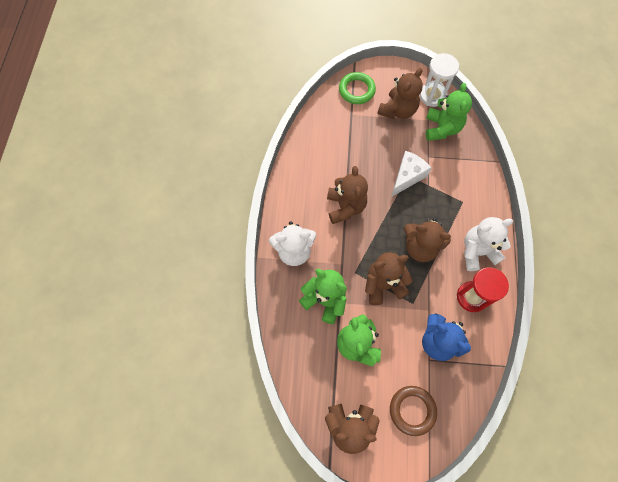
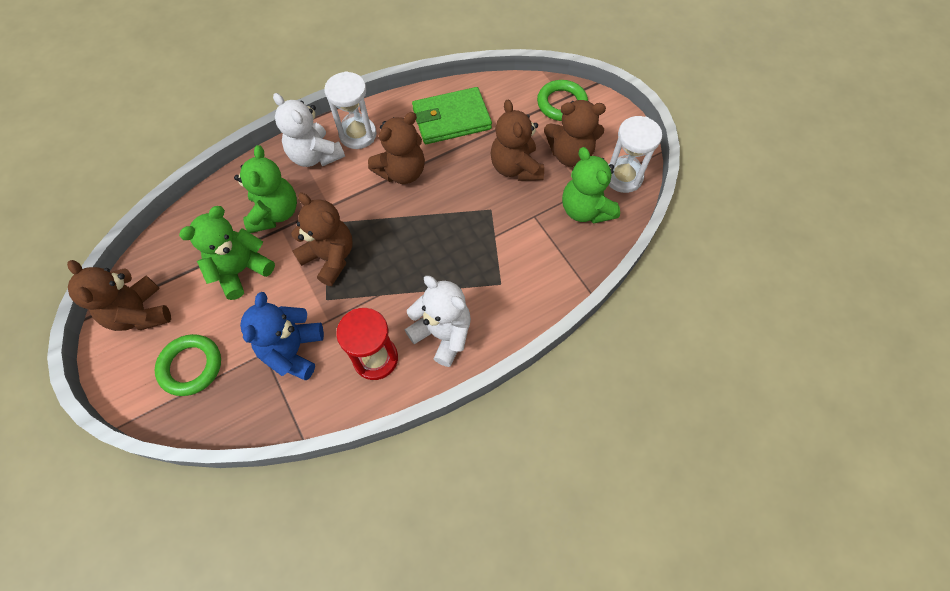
camera: 55 degrees right, 5 degrees down
brown ring [390,386,437,436] -> green ring [155,334,221,396]
white cheese [391,151,432,197] -> none
brown teddy bear [404,218,451,262] -> brown teddy bear moved to [490,100,544,181]
green teddy bear [426,83,472,141] -> green teddy bear turned 90 degrees clockwise [562,147,620,224]
none -> white hourglass [324,71,377,149]
none -> green wallet [412,87,492,144]

